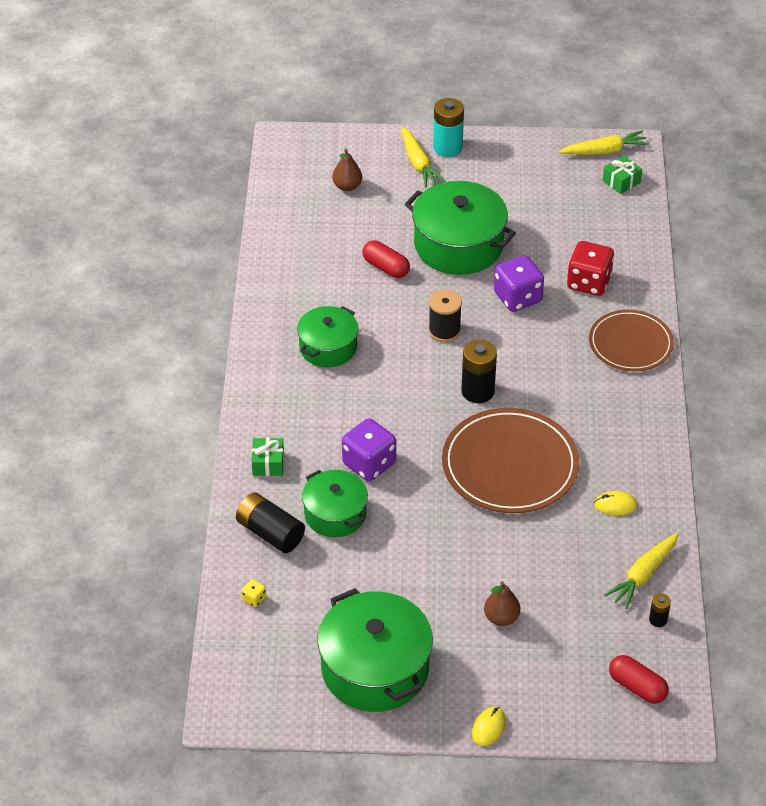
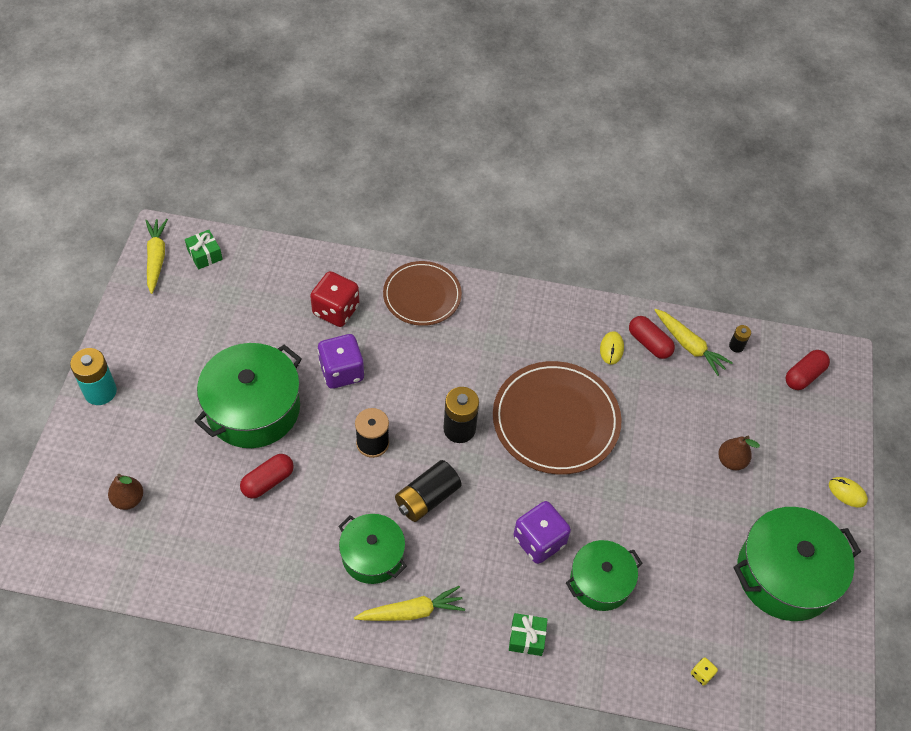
camera: 85 degrees left, 10 degrees up
black battery [236,492,305,553] -> black battery moved to [395,460,461,522]
yellow carrot [401,127,446,187] -> yellow carrot moved to [354,586,465,621]
none -> red capsule [629,316,675,359]

